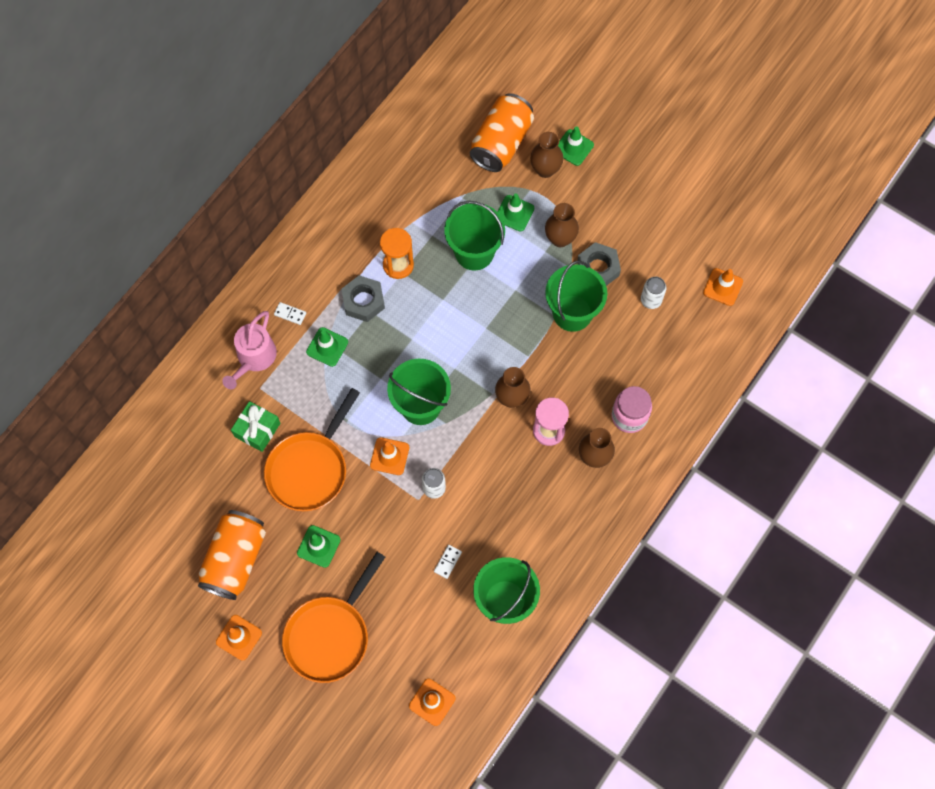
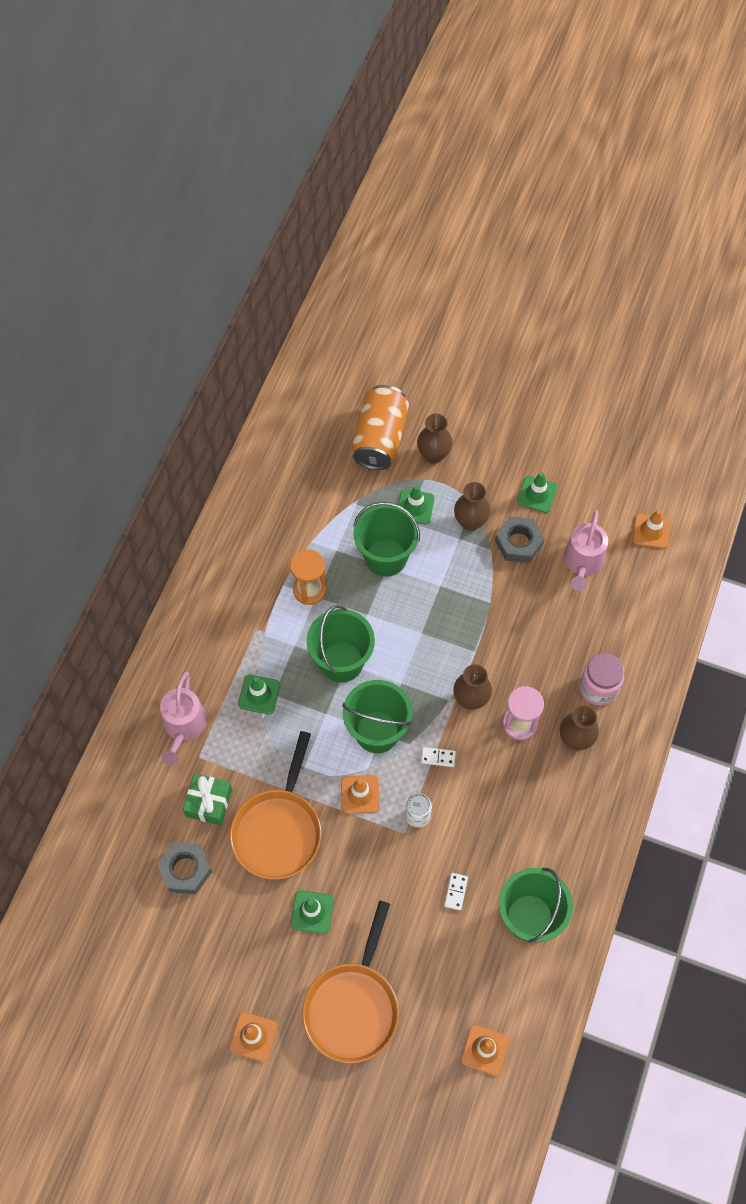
camera: 15 degrees left, 5 degrees down
orange can [198,510,266,600] -> none
white domino [274,302,306,325] -> white domino moved to [421,747,456,767]
grey nut [341,275,385,322] -> grey nut moved to [157,842,212,894]
green bucket [545,261,607,332] -> green bucket moved to [307,605,375,682]
green traffic cone [558,126,594,166] -> green traffic cone moved to [517,472,558,513]
white can [641,277,667,309] -> pink watering can [564,510,608,591]

